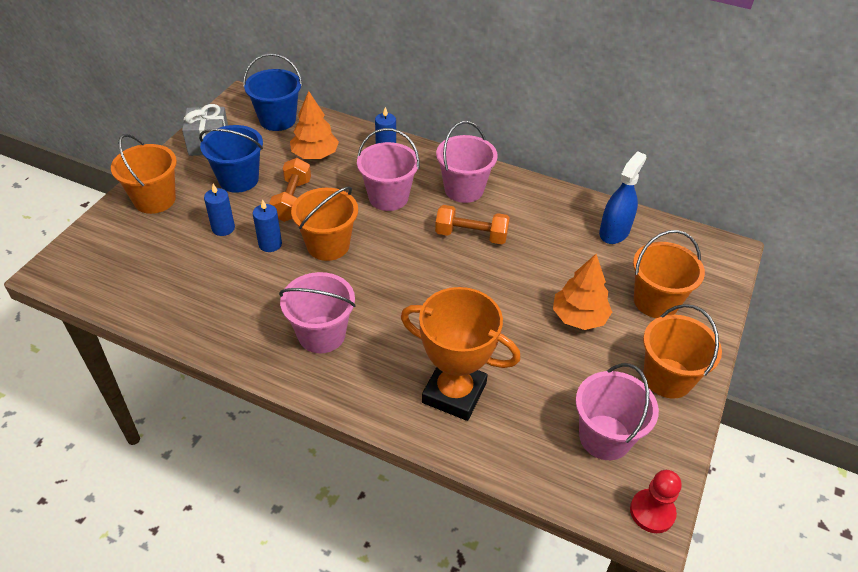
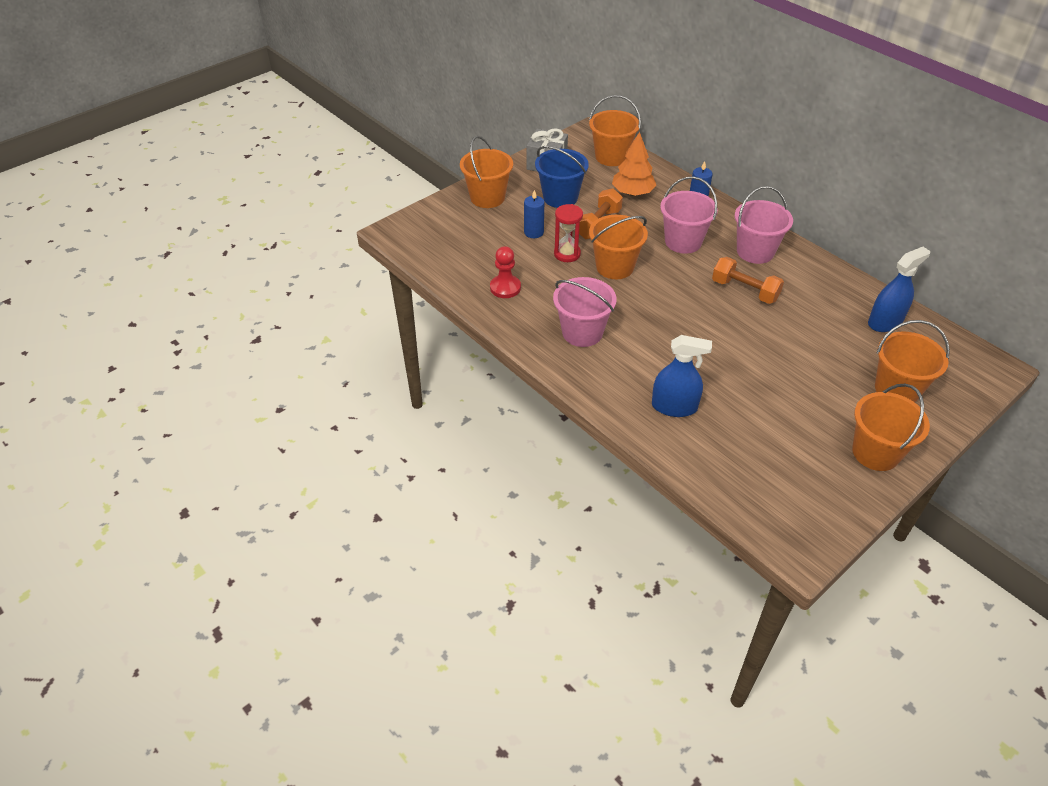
camera: 25 degrees right, 0 degrees up
blue bucket [243,53,302,131] -> orange bucket [589,95,641,166]
blue candle [253,199,282,252] -> red hourglass [554,204,583,262]
orange trophy [401,287,521,421] -> blue spray bottle [652,335,712,417]
orange tree [553,254,612,330] -> none
pink bucket [576,363,659,460] -> none
red pawn [630,470,682,533] -> red pawn moved to [490,246,521,298]

